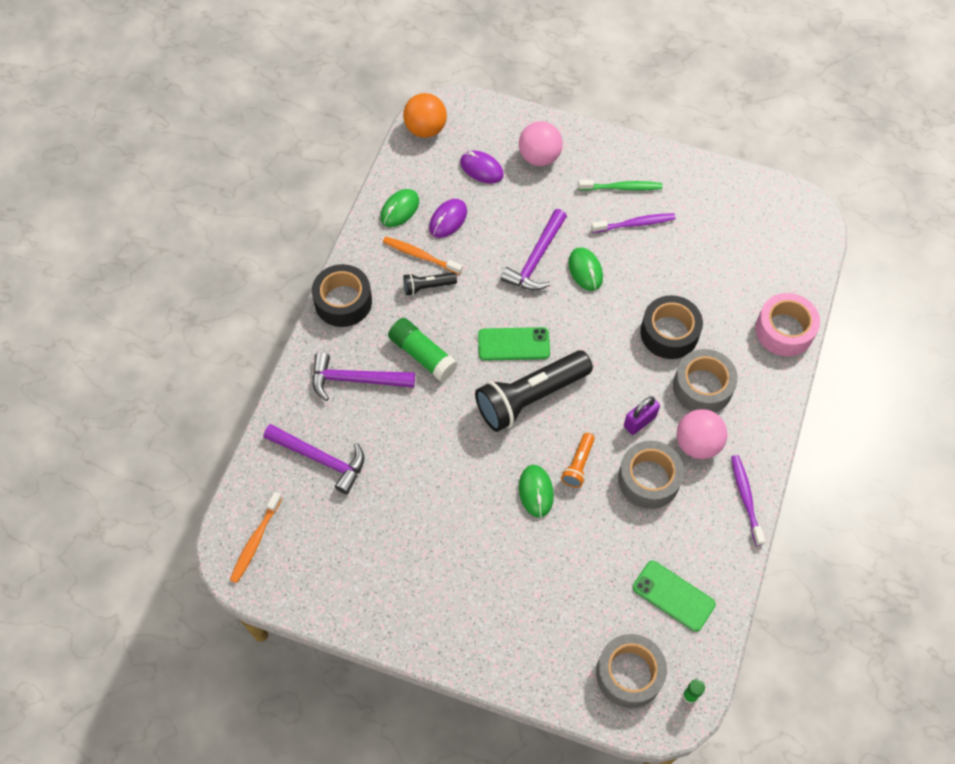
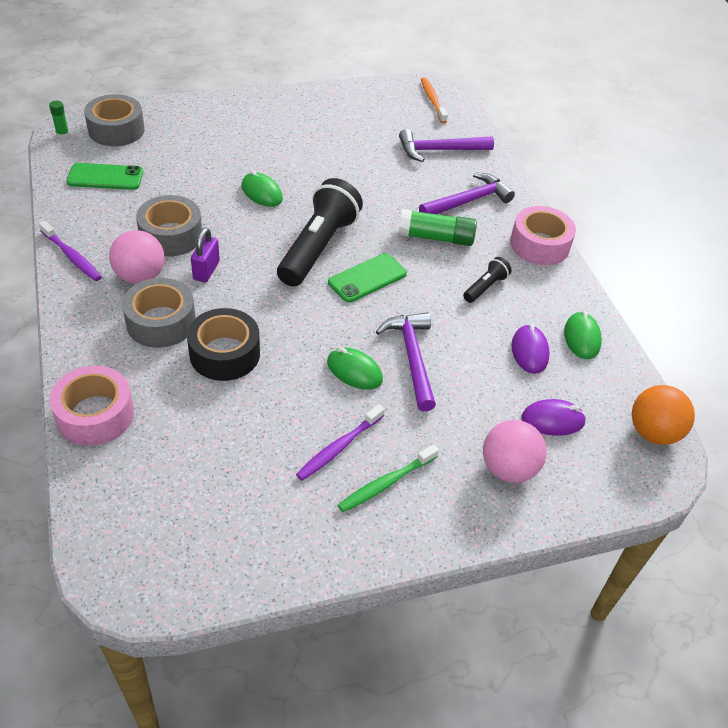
camera: 140 degrees right, 15 degrees down
black tape [312,264,372,327] -> pink tape [510,206,576,265]
orange toothbrush [383,237,463,275] -> none
orange flashlight [561,433,595,488] -> none

